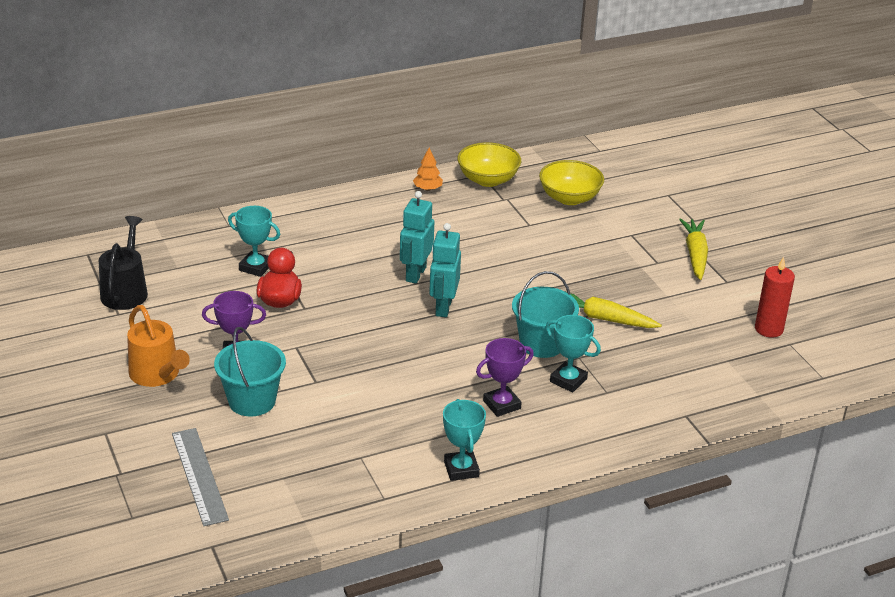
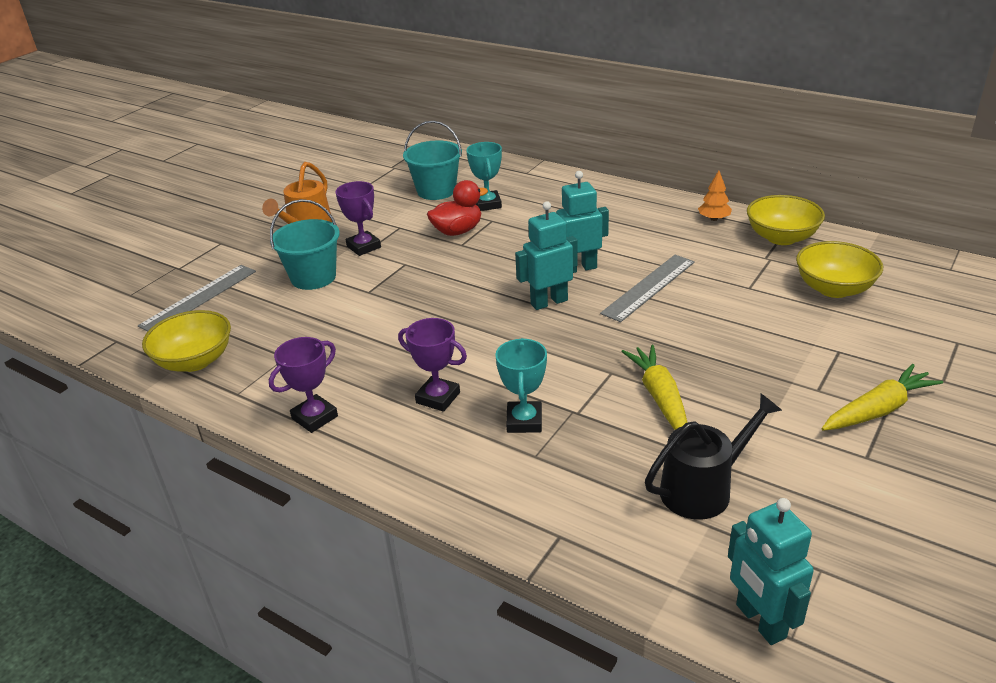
camera: 60 degrees right, 0 degrees up
black watering can [99,216,148,310] -> black watering can moved to [645,394,782,520]
turquoise trophy [443,399,486,481] -> purple trophy [269,337,338,433]
turquoise bucket [512,271,579,358] -> turquoise bucket moved to [403,121,462,200]
red candle [755,257,795,338] -> none
none -> yellow bowl [142,310,231,372]
none -> grey ruler [600,255,695,322]
none -> turquoise robot [728,498,814,645]

